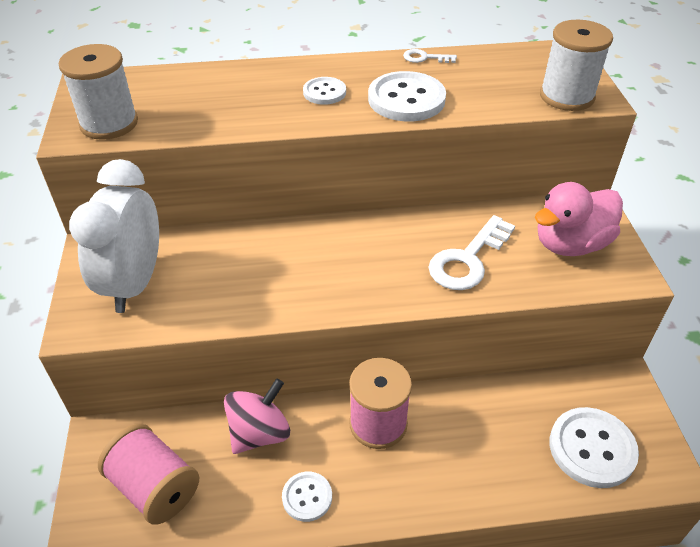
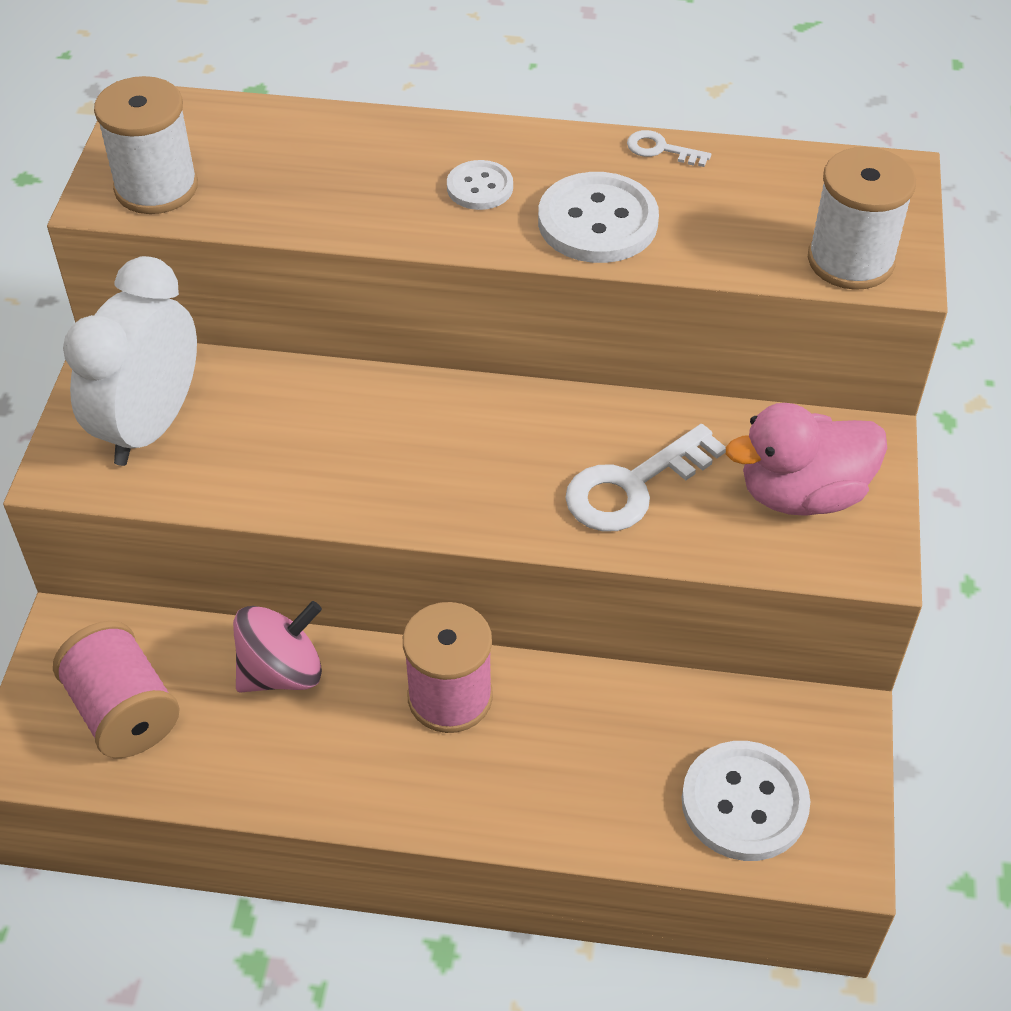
camera: 15 degrees right, 5 degrees up
white button [282,472,332,522] -> none

